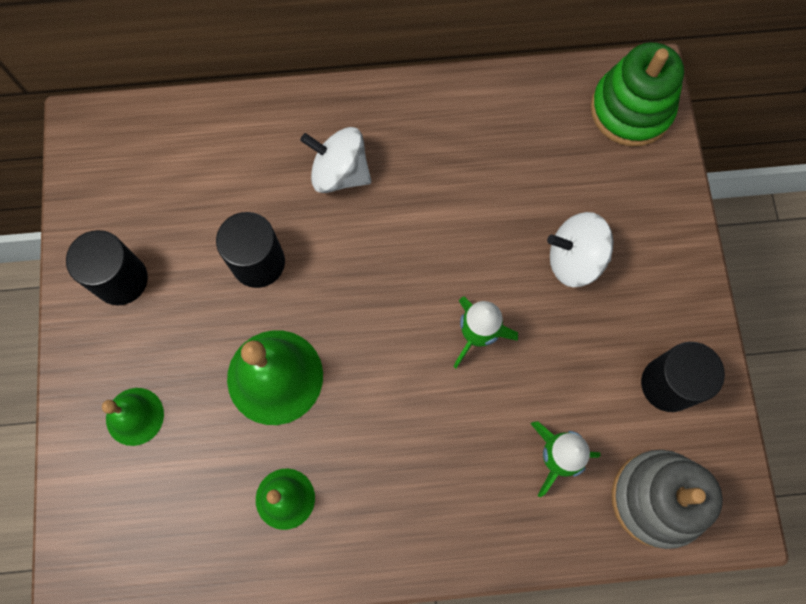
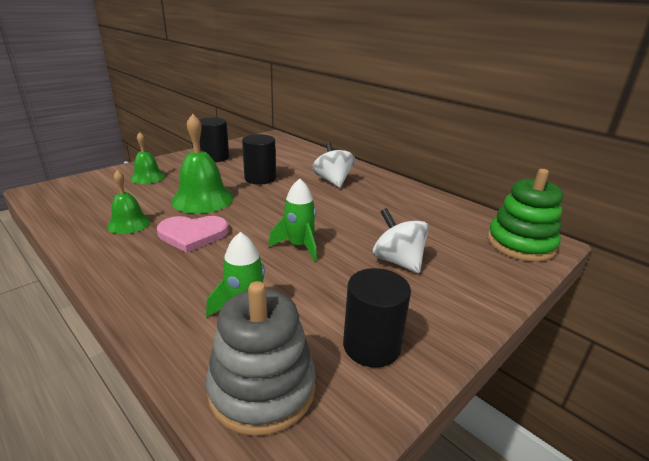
camera: 50 degrees right, 45 degrees down
none -> pink heart [157,216,229,253]

